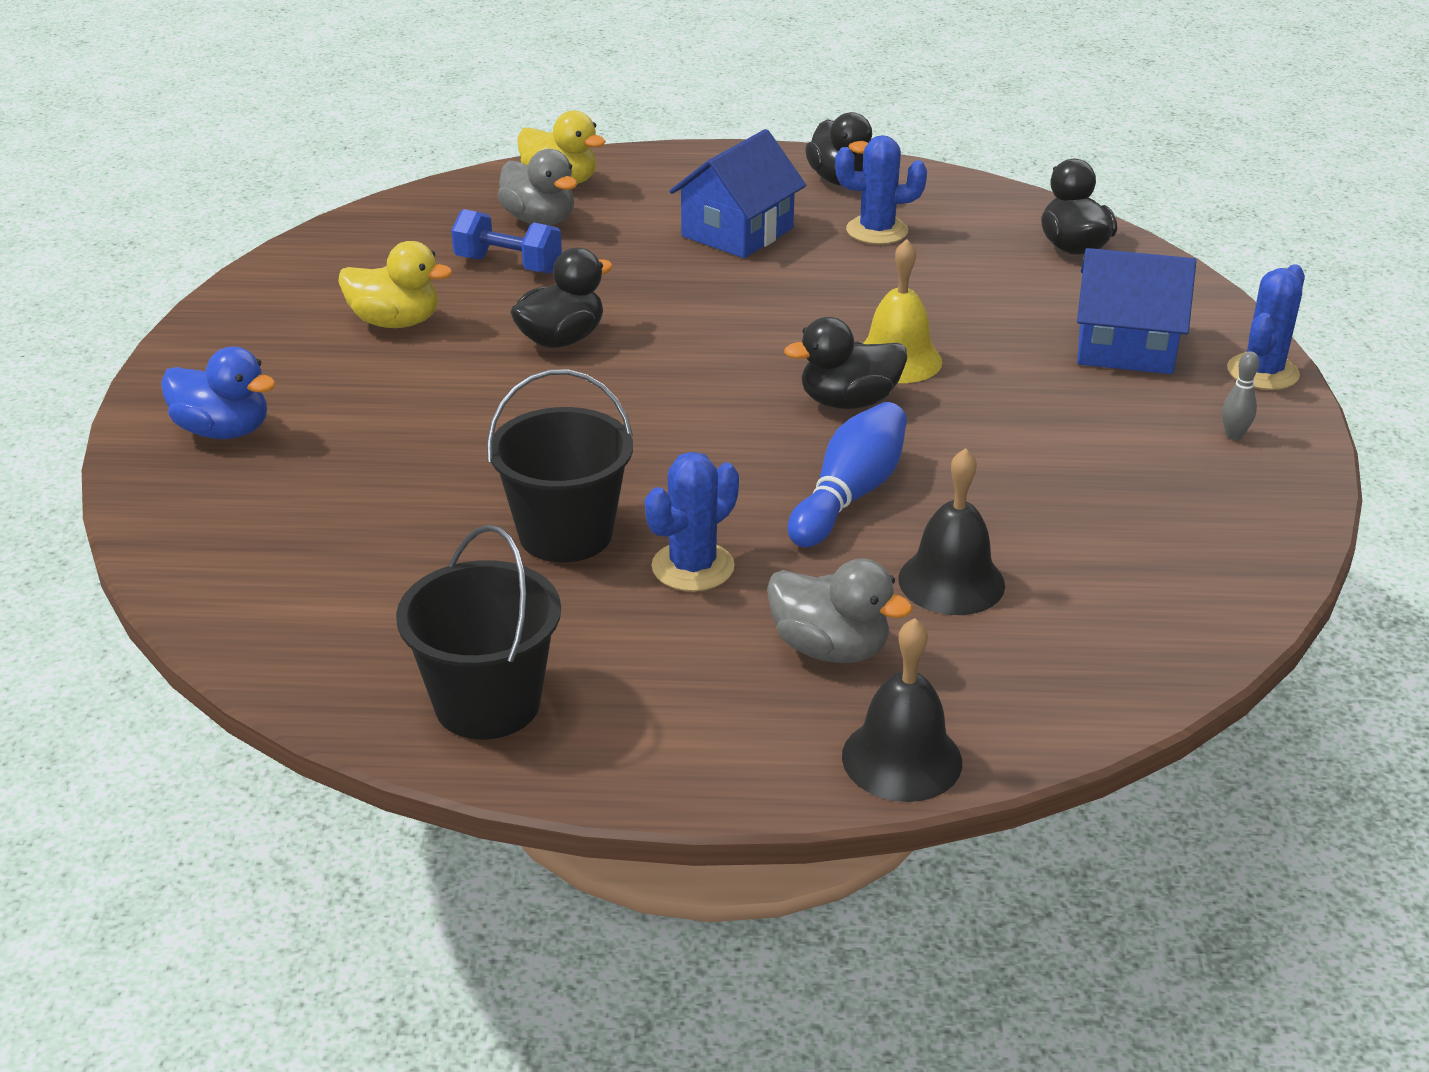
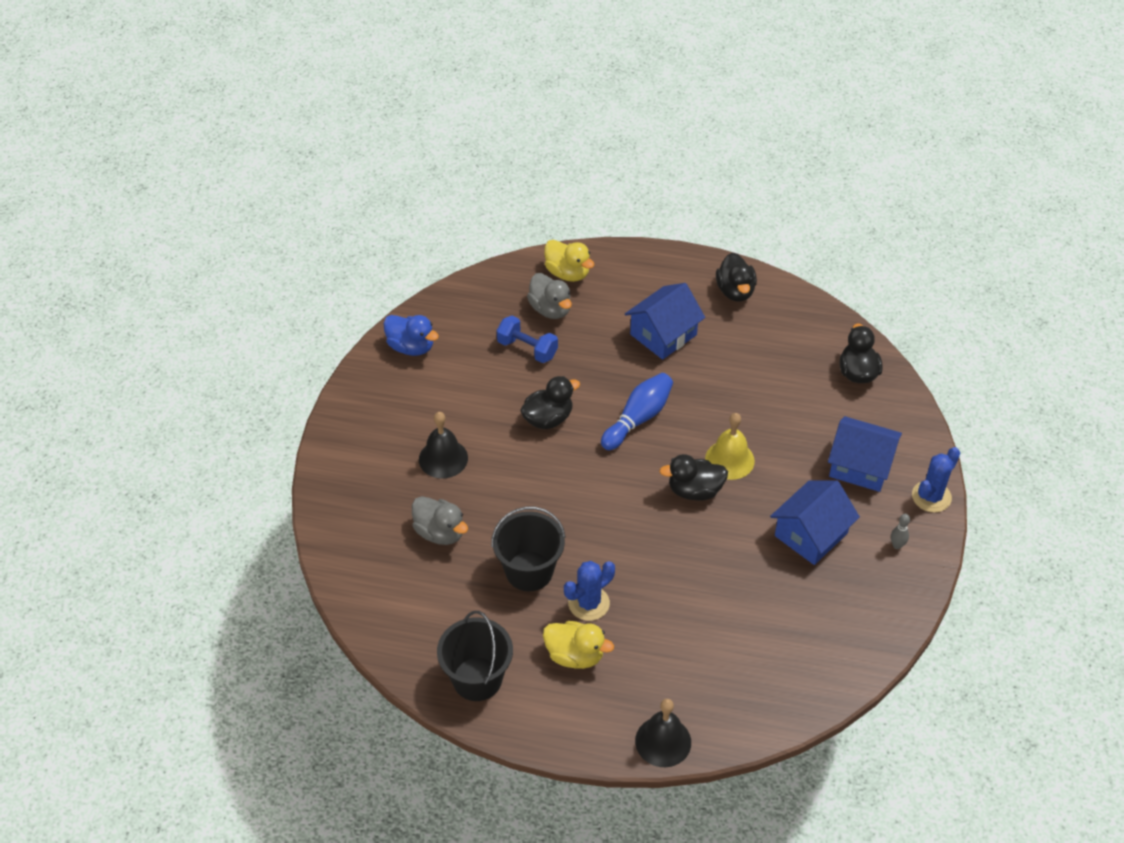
camera: 10 degrees right, 15 degrees up
blue duck [161,347,276,439] -> blue duck moved to [383,315,439,356]
yellow duck [338,241,452,328] -> yellow duck moved to [543,621,614,669]
grey duck [767,558,913,663] -> grey duck moved to [412,496,468,545]
blue bowling pin [788,402,907,548] -> blue bowling pin moved to [601,373,673,450]
blue cactus [835,135,927,244] -> none
black bell [898,448,1005,615] -> black bell moved to [419,412,468,478]
none -> blue house [770,480,860,565]

